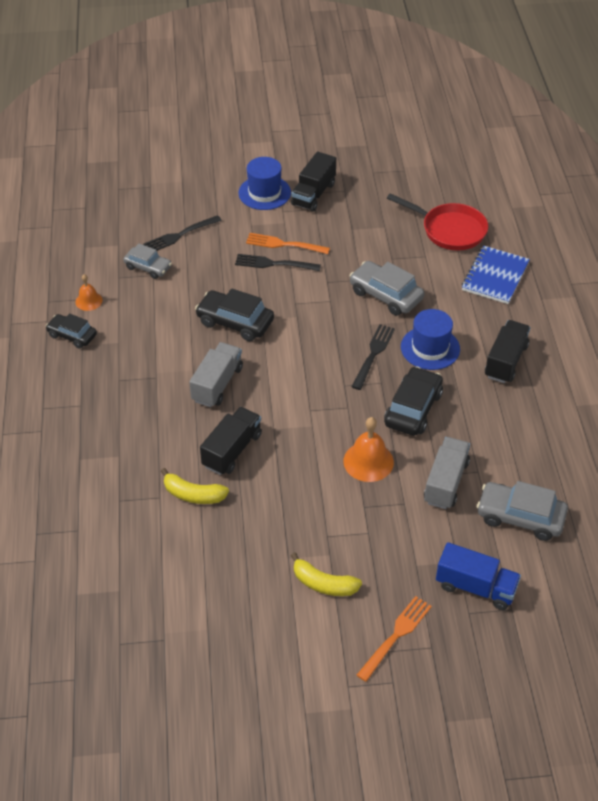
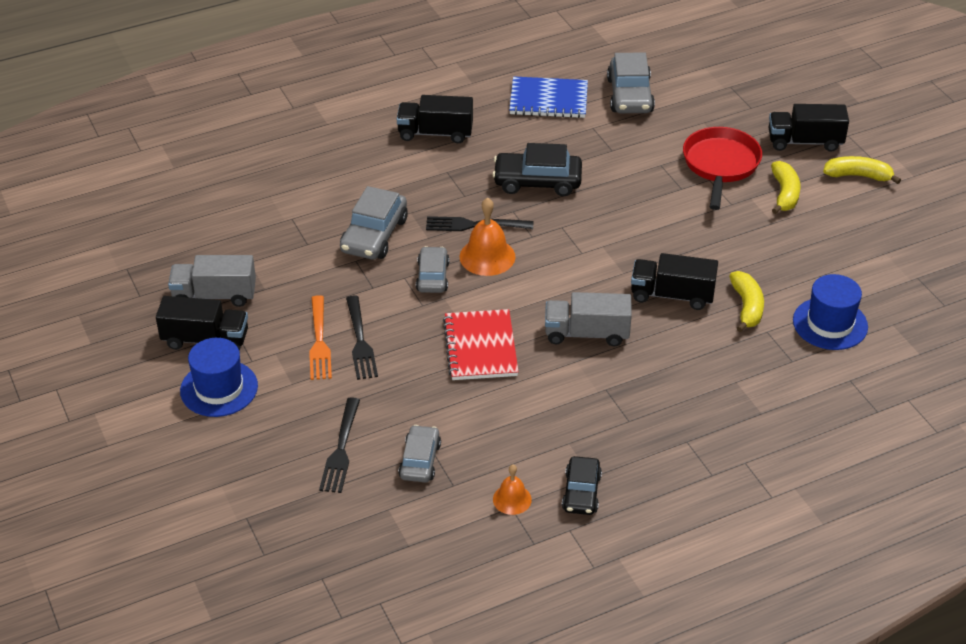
camera: 110 degrees left, 5 degrees down
black fork [143,215,222,251] -> black fork turned 60 degrees clockwise [319,397,360,493]
black car [195,288,274,341] -> red notebook [443,309,519,380]
orange bell [343,417,394,482] -> orange bell moved to [460,198,516,276]
orange fork [357,596,432,682] -> black truck [769,104,849,152]
red pan [387,193,488,251] -> red pan moved to [683,127,762,210]
blue hat [401,309,460,370] -> blue hat moved to [793,274,868,350]
grey truck [424,437,470,509] -> grey truck moved to [168,255,256,307]
blue truck [436,542,521,610] -> none
blue notebook [462,246,530,304] -> blue notebook moved to [509,76,588,118]
none -> grey car [416,246,449,293]
none -> yellow banana [823,156,901,184]

